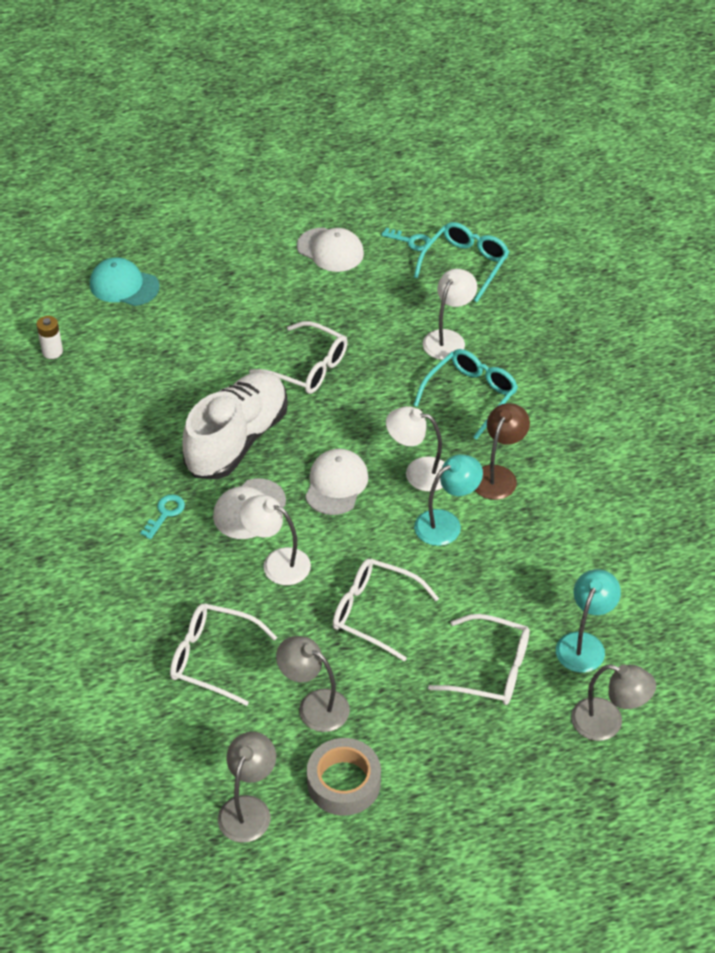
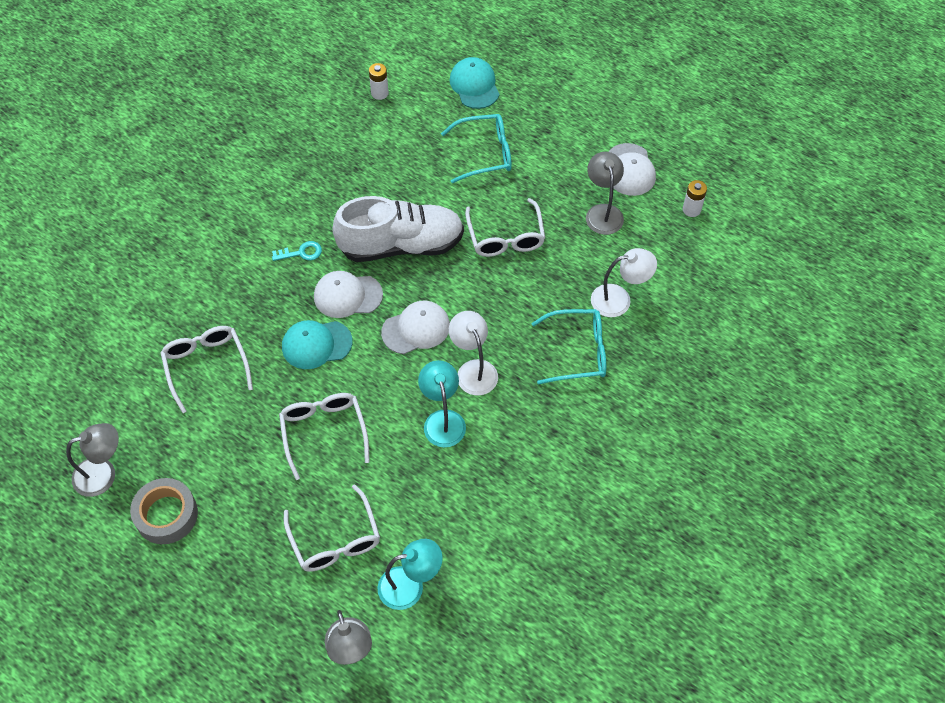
camera: 50 degrees right, 10 degrees up
white lamp [240,495,311,585] -> turquoise cap [282,320,353,369]
grey lamp [276,636,350,732] -> grey lamp moved to [586,152,624,235]
turquoise key [381,228,431,251] -> white battery [683,180,707,217]
turquoise glasses [414,222,509,302] -> turquoise glasses moved to [441,114,512,183]
turquoise lamp [414,454,483,546] -> turquoise lamp turned 120 degrees counterclockwise [418,360,466,447]
brown lamp [475,403,530,500] -> none

